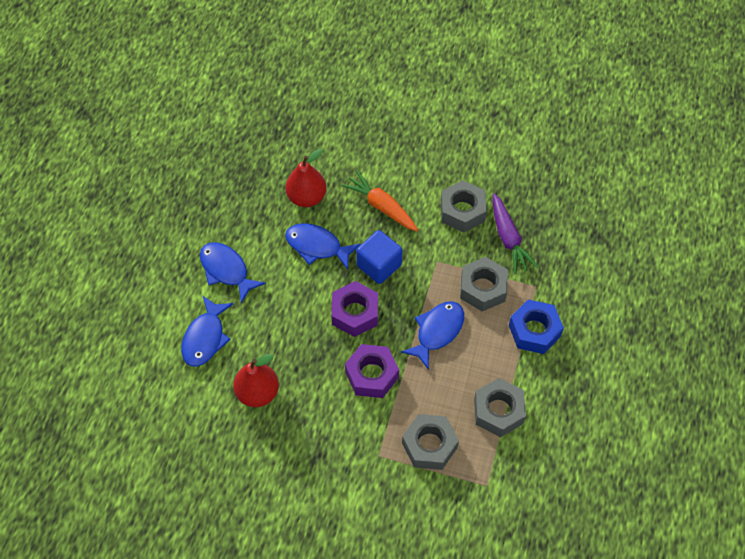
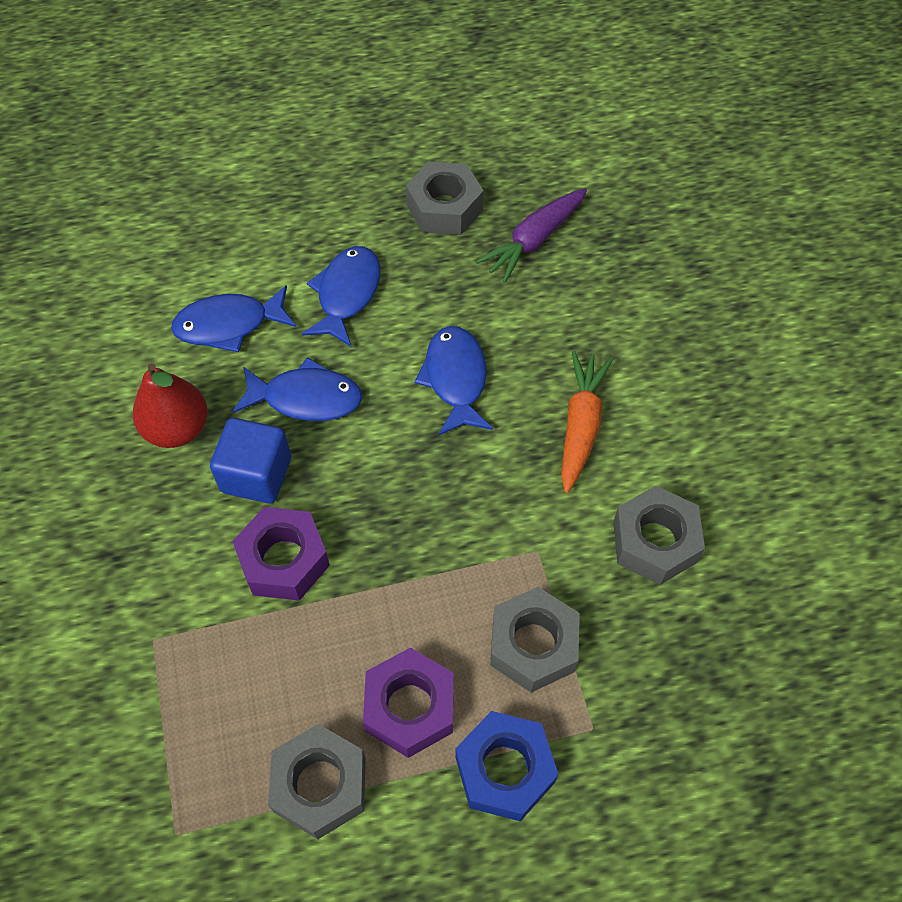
camera: 60 degrees right, 0 degrees up
red pear [285,149,327,207] -> none
purple nut [331,281,378,337] -> purple nut moved to [363,648,453,758]
blue cube [356,230,402,284] -> blue cube moved to [210,418,291,504]
blue fish [401,301,464,370] -> blue fish moved to [233,357,362,421]
grey nut [402,414,459,470] -> grey nut moved to [406,162,484,235]
purple carrot [493,193,538,274] -> purple carrot moved to [476,188,587,283]

